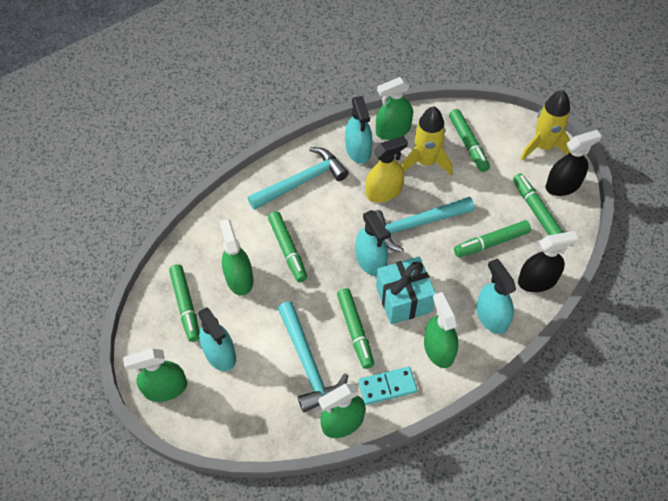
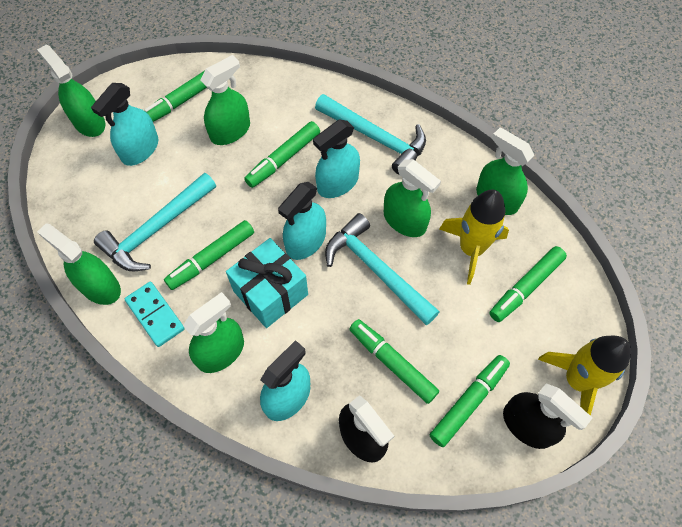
camera: 65 degrees right, 5 degrees up
turquoise spray bottle [345,96,373,164] -> turquoise spray bottle moved to [313,120,360,198]
yellow spray bottle [366,136,408,202] -> green spray bottle [384,159,441,237]

